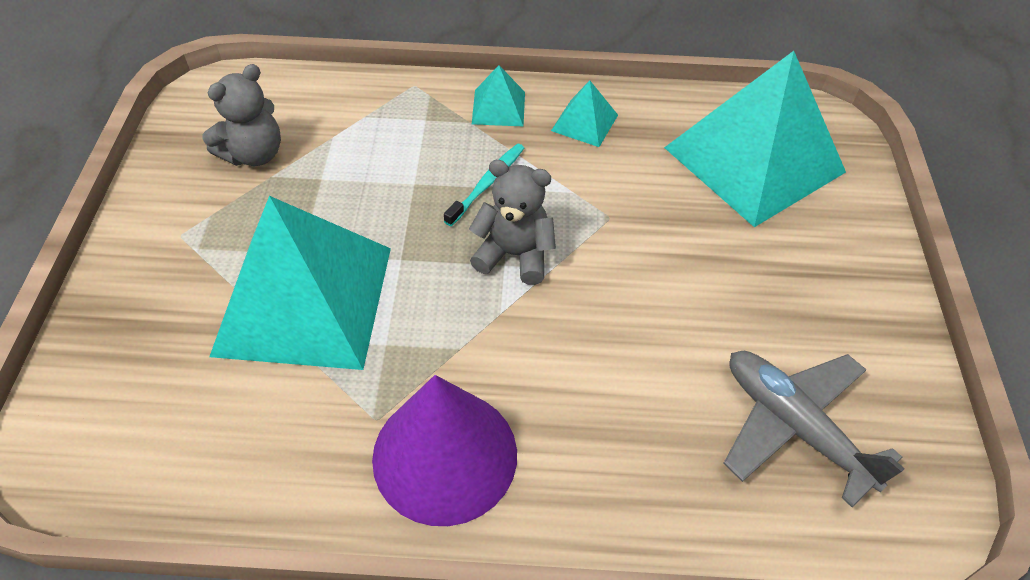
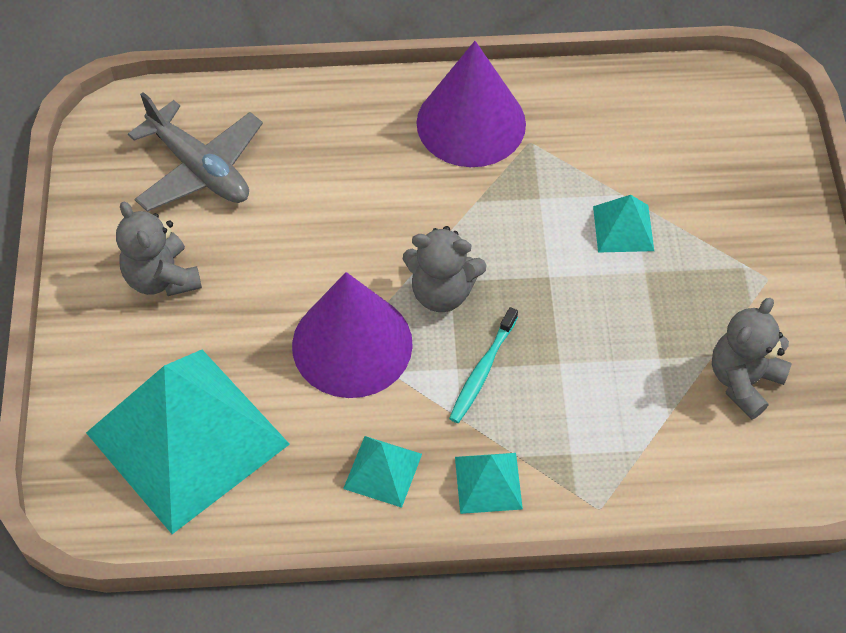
camera: 175 degrees right, 5 degrees up
turquoise pyramid [209,196,391,370] -> turquoise pyramid [593,195,654,253], size x0.42
none -> grey teddy bear [116,202,202,296]
none -> purple cone [292,272,413,398]

